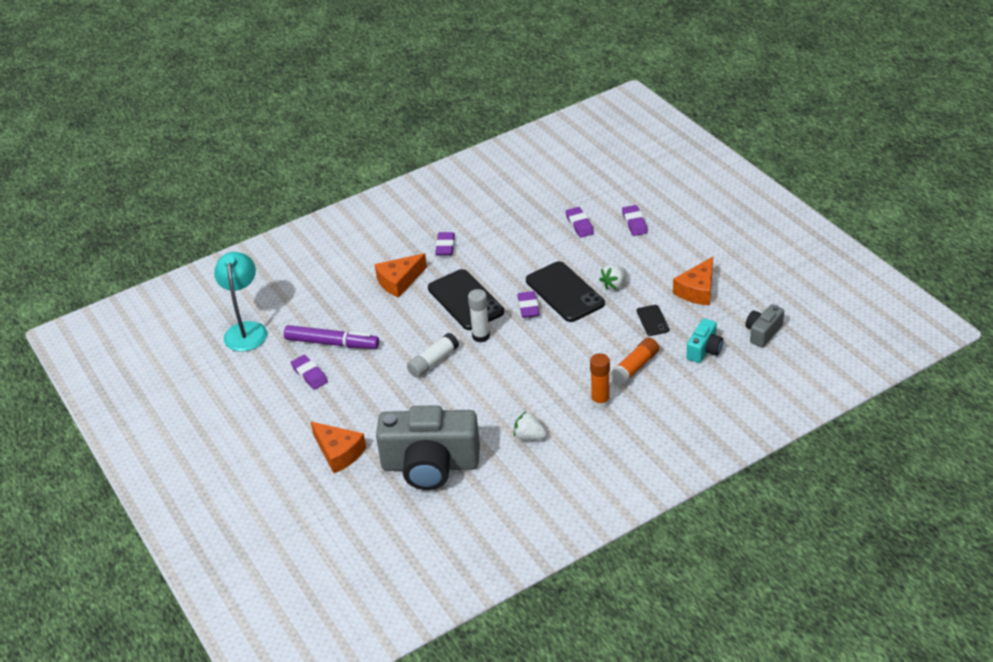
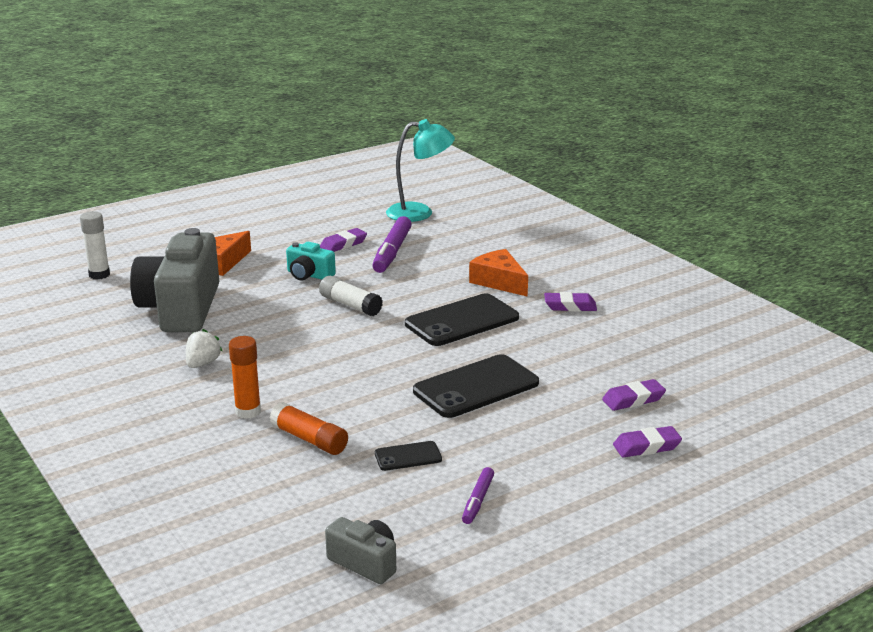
camera: 85 degrees right, 15 degrees down
white glue stick [468,289,490,343] -> white glue stick moved to [80,211,110,280]
purple eraser [517,291,540,318] -> none
white strawberry [599,265,627,290] -> none
orange cheese [673,257,713,306] -> purple marker [462,467,494,524]
turquoise camera [686,319,723,363] -> turquoise camera moved to [286,242,336,281]

